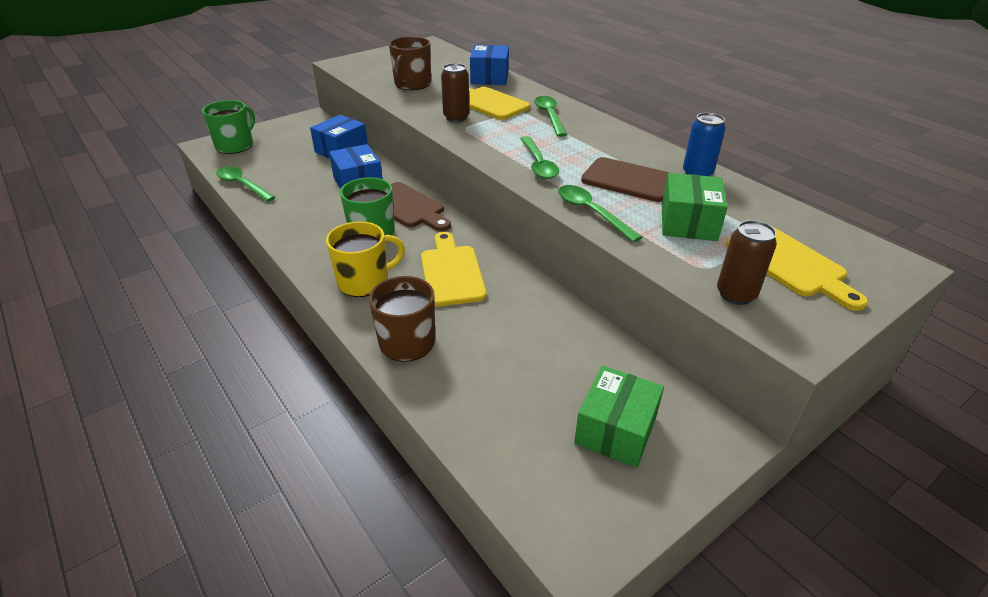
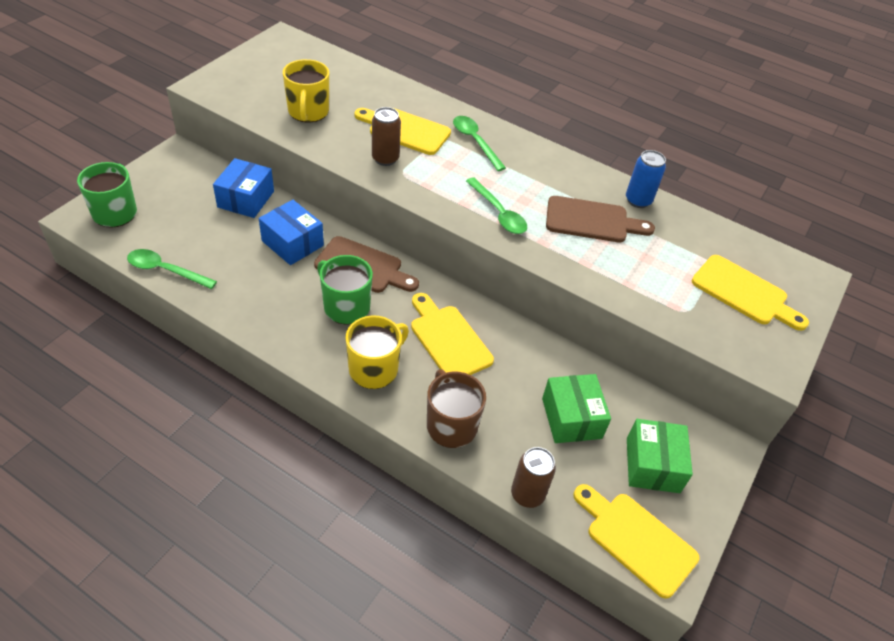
camera: 25 degrees left, 10 degrees up
brown mug [389,36,431,90] -> yellow mug [283,59,329,122]
blue box [470,45,509,85] -> none
green spoon [558,185,642,242] -> none
green box [662,173,728,241] -> green box moved to [542,374,611,443]
brown can [717,220,777,305] -> brown can moved to [511,447,556,508]
none -> yellow cutting board [573,484,699,599]

